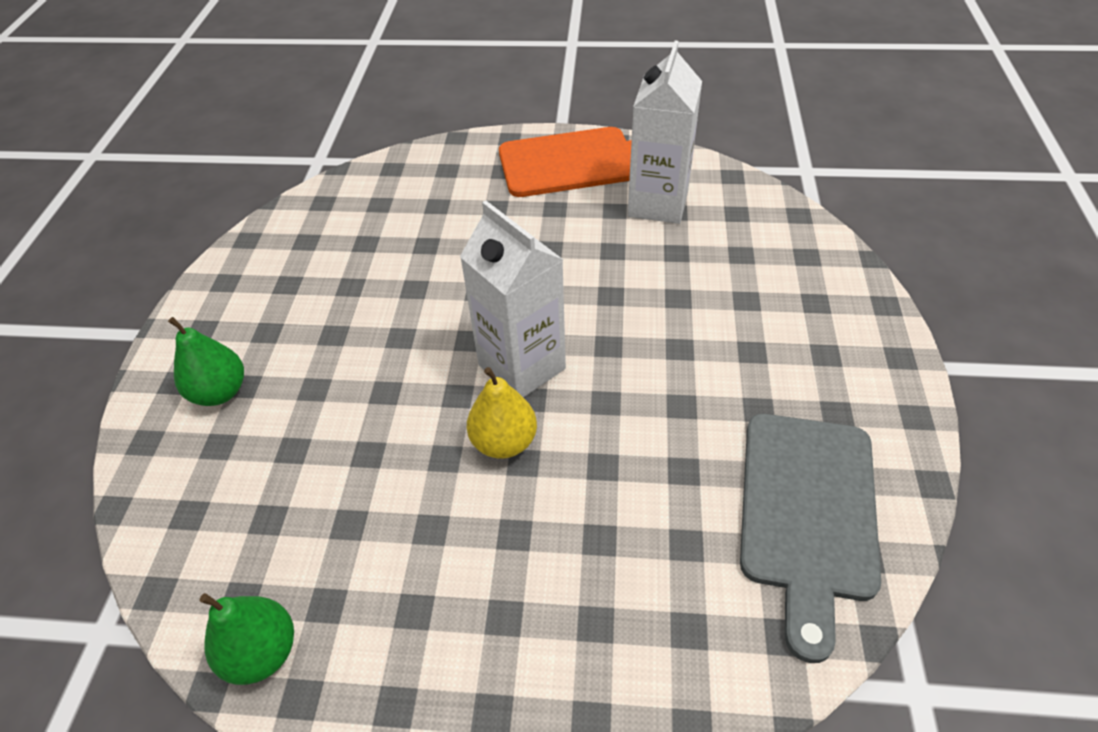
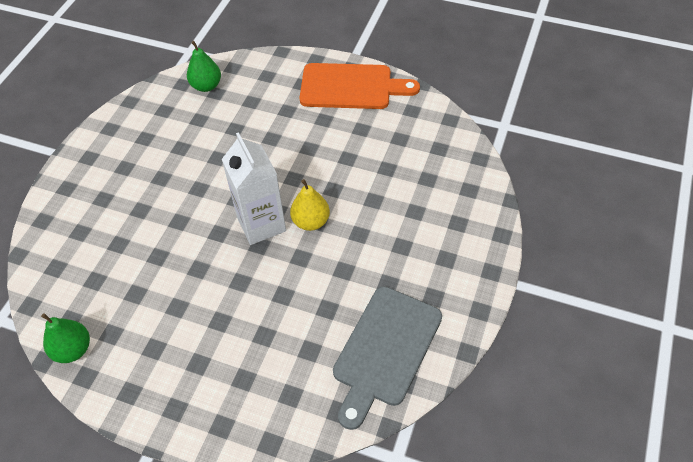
camera: 15 degrees right, 5 degrees up
green pear [168,317,244,406] -> green pear moved to [187,41,221,92]
yellow pear [467,367,537,459] -> yellow pear moved to [290,179,330,231]
white carton [628,41,702,224] -> none

